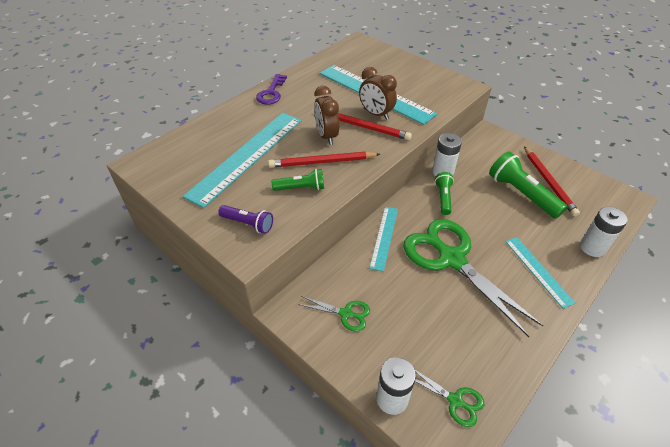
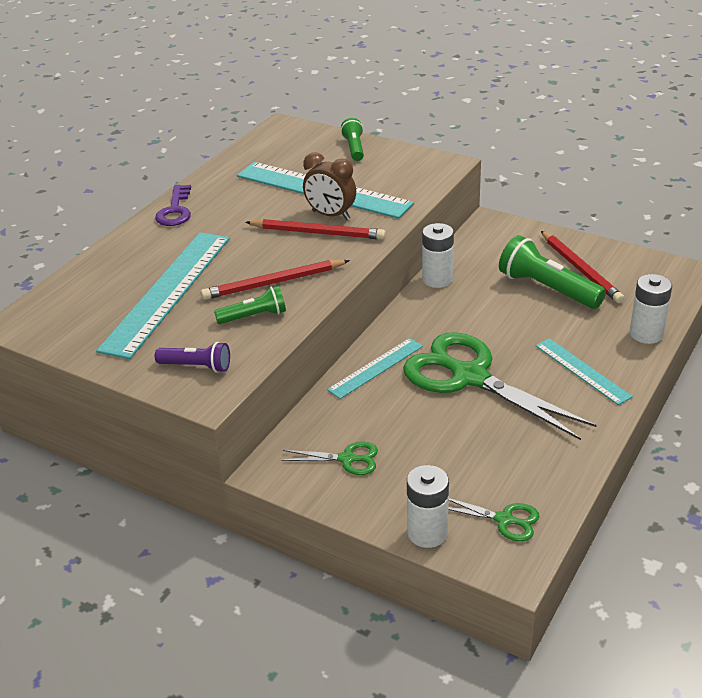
camera: 10 degrees left, 10 degrees down
brown clock [314,86,339,145] -> none
turquoise ruler [369,207,398,272] -> turquoise ruler turned 45 degrees clockwise [327,338,423,399]
green flashlight [435,172,454,215] -> green flashlight moved to [341,118,364,161]

